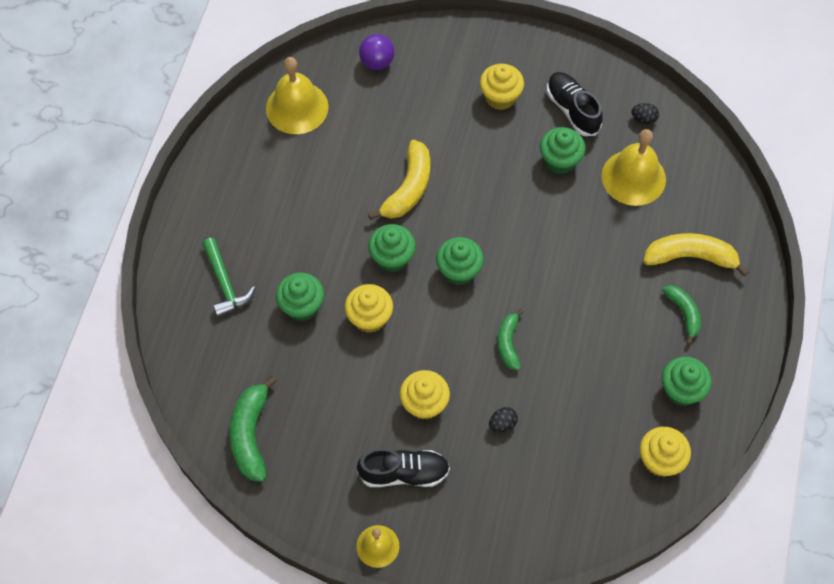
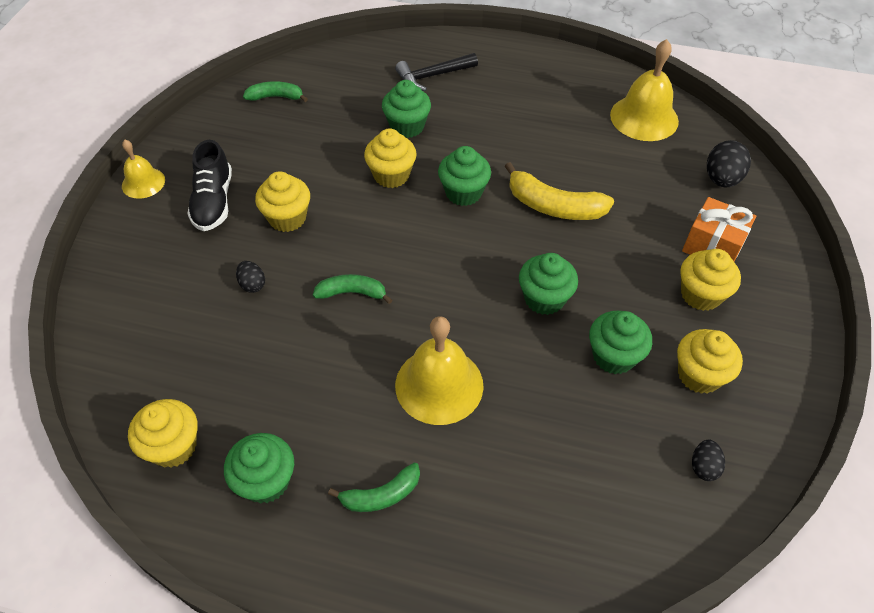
camera: 90 degrees right, 10 degrees down
green hammer [202,238,255,317] -> black hammer [395,53,478,91]
green banana [229,376,277,482] -> green banana [243,81,308,102], size x0.62
purple ball [359,34,394,70] -> black egg [707,140,751,188]
green cupcake [436,237,484,285] -> green cupcake moved to [519,253,578,315]
black shoe [547,72,603,136] -> yellow cupcake [677,329,743,394]
yellow bell [601,129,666,206] -> yellow bell moved to [395,316,484,425]
yellow banana [643,233,749,277] -> none
none -> orange gift [682,197,756,261]

